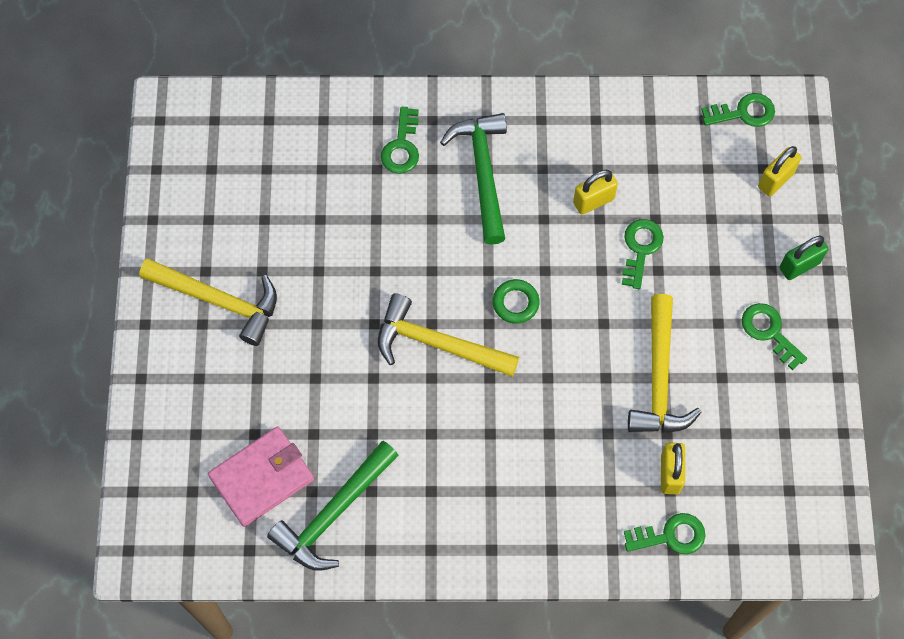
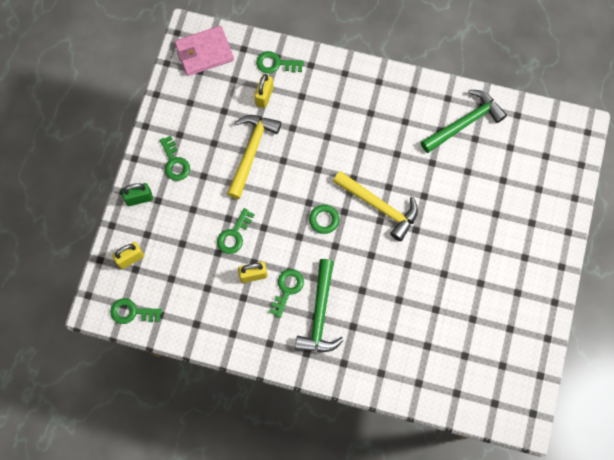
camera: 165 degrees left, 5 degrees up
yellow hammer [139,258,277,346] -> none
pink wallet [208,426,314,527] -> pink wallet moved to [175,26,234,76]
green key [381,107,419,174] -> green key moved to [269,269,304,318]

